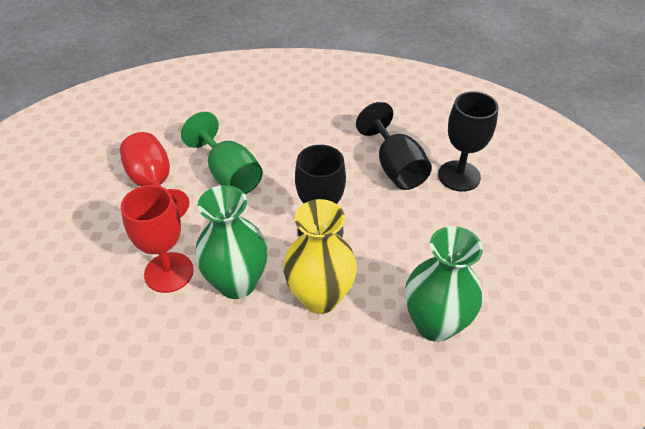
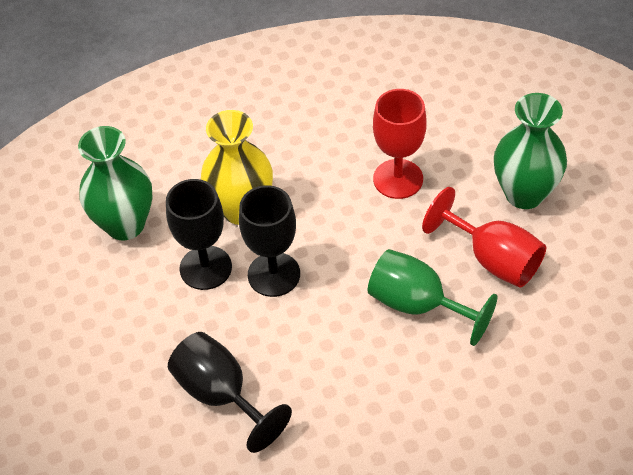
camera: 160 degrees right, 5 degrees up
green vase [195,185,268,299] -> green vase moved to [494,93,567,209]
black goblet [438,91,498,192] -> black goblet moved to [166,179,232,290]

